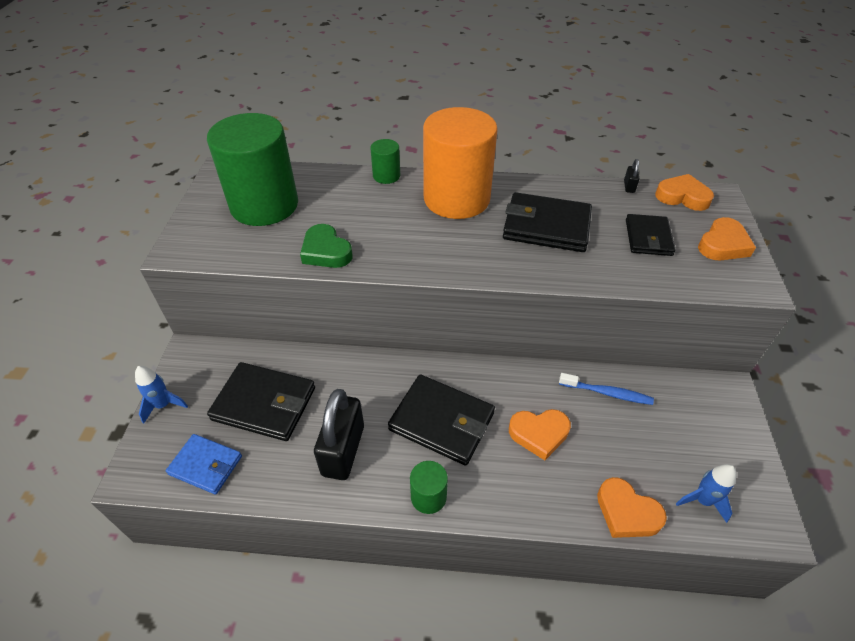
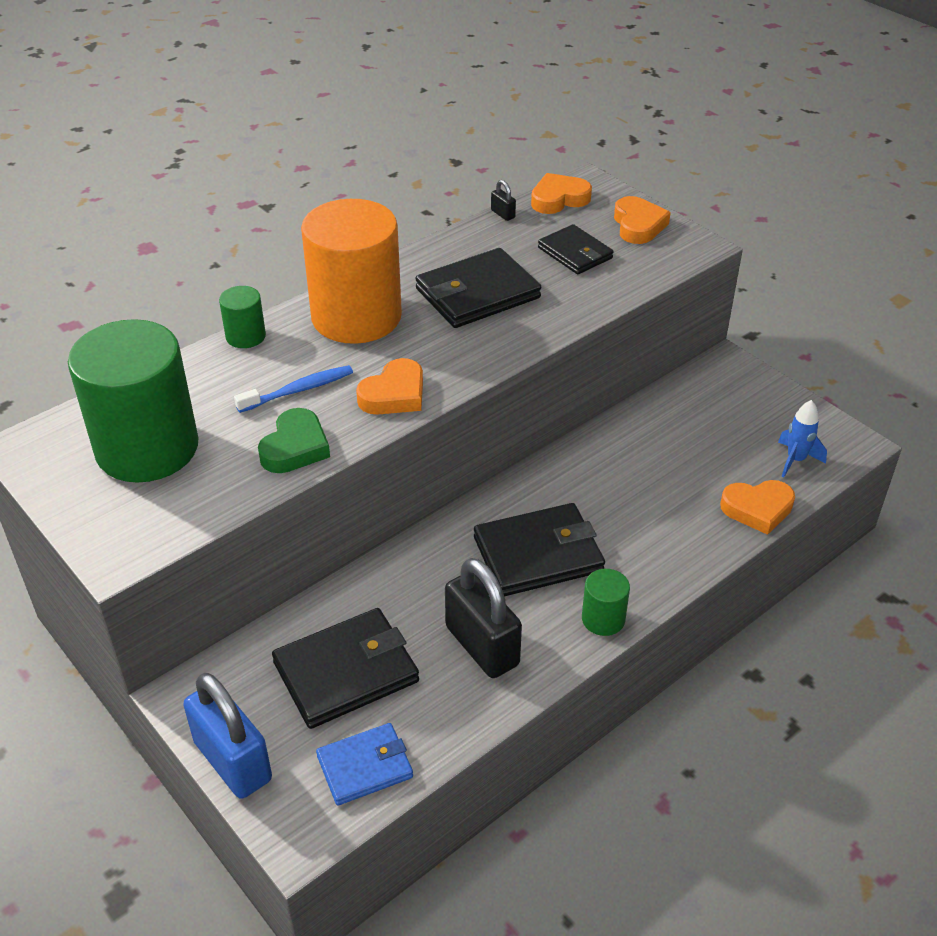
camera: 45 degrees left, 5 degrees down
blue rocket [135,366,188,424] -> blue padlock [183,673,272,799]
green heart [300,224,353,268] -> green heart turned 75 degrees counterclockwise [258,408,330,473]
orange heart [509,409,571,460] -> orange heart moved to [356,358,423,415]
blue toothbrush [559,373,654,405] -> blue toothbrush moved to [234,365,353,413]

